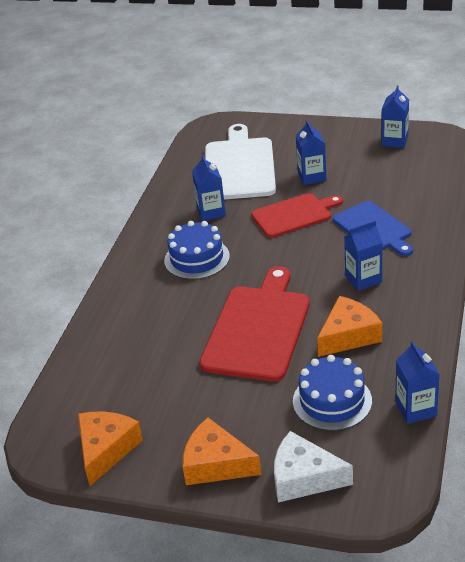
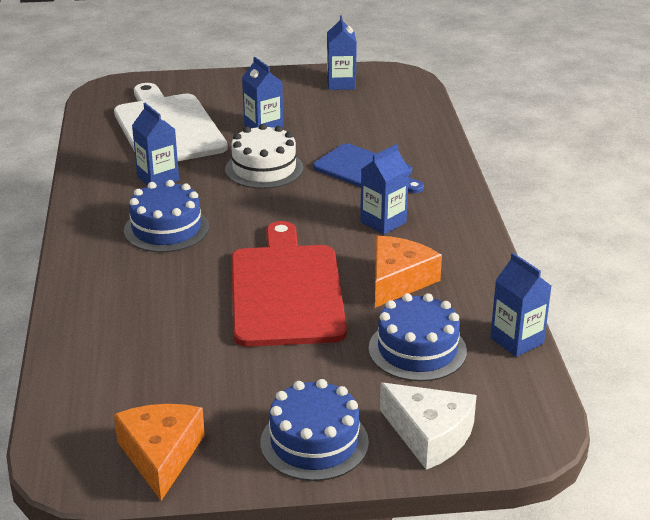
camera: 25 degrees left, 5 degrees down
orange cheese [182,418,261,485] -> blue cake [260,379,369,481]
red cutting board [251,193,343,238] -> white cake [225,124,303,189]
white cheese [274,431,353,503] -> white cheese turned 135 degrees counterclockwise [380,383,477,470]

